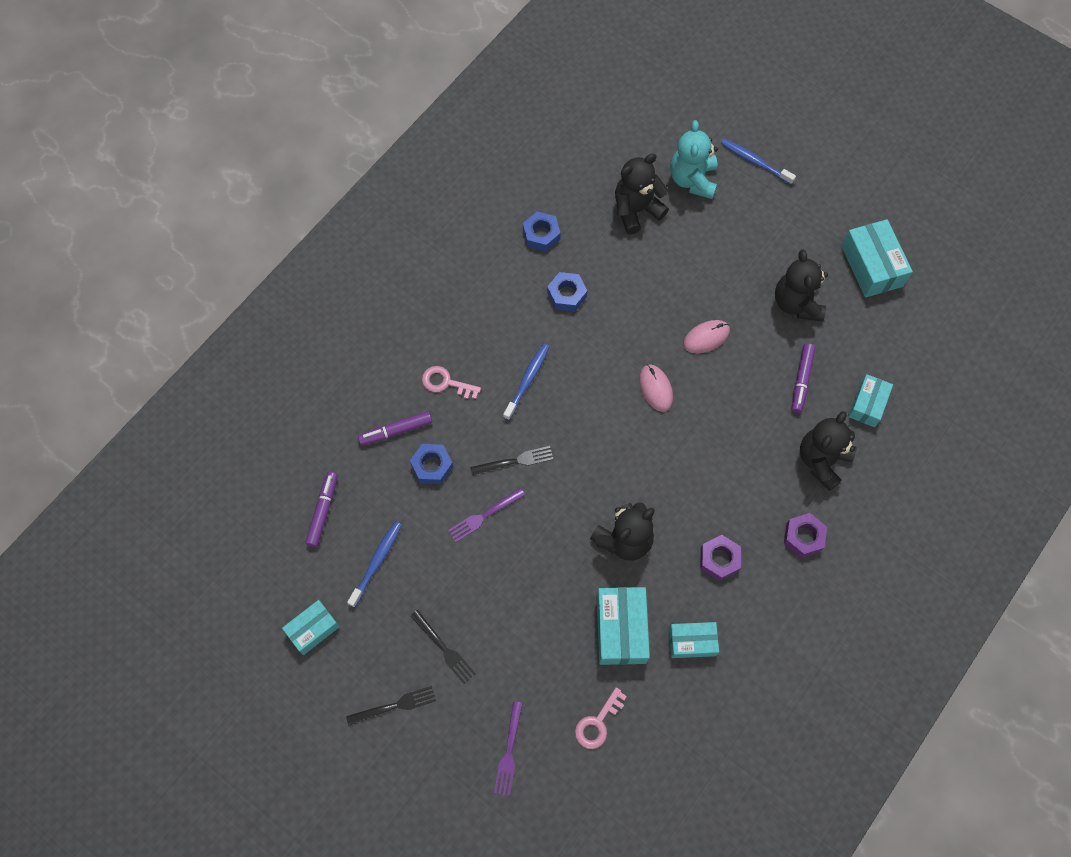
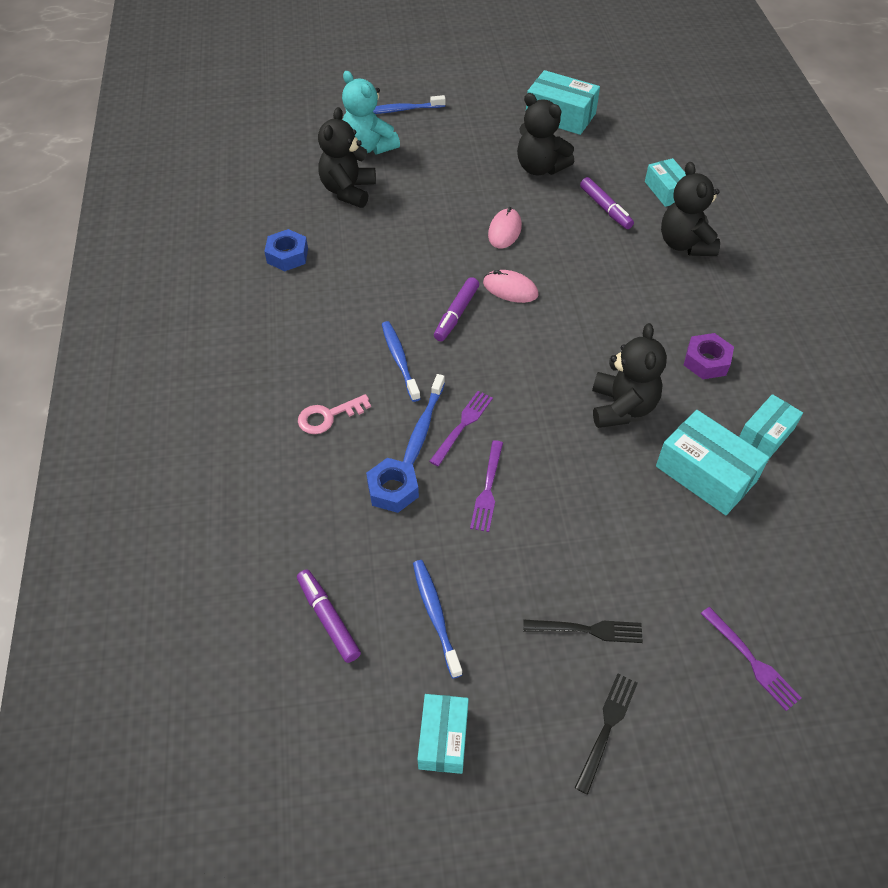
camera: 45 degrees left, 15 degrees down
purple marker [358,411,432,446] -> purple marker moved to [434,277,479,341]
black fork [470,446,554,475] -> purple fork [429,391,493,466]
blue nut [547,272,587,311] -> none
pink key [575,687,627,749] -> none
purple nut [784,513,827,558] -> none
none -> blue toothbrush [403,374,445,464]

